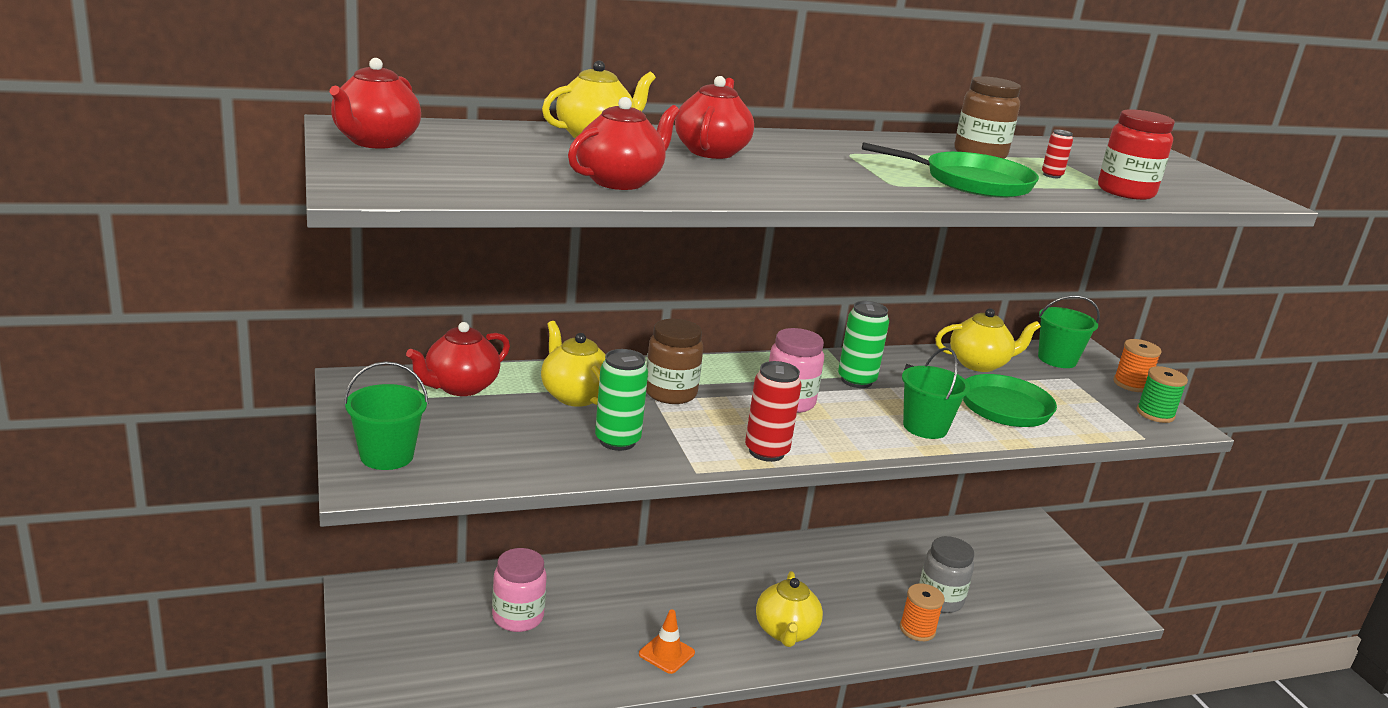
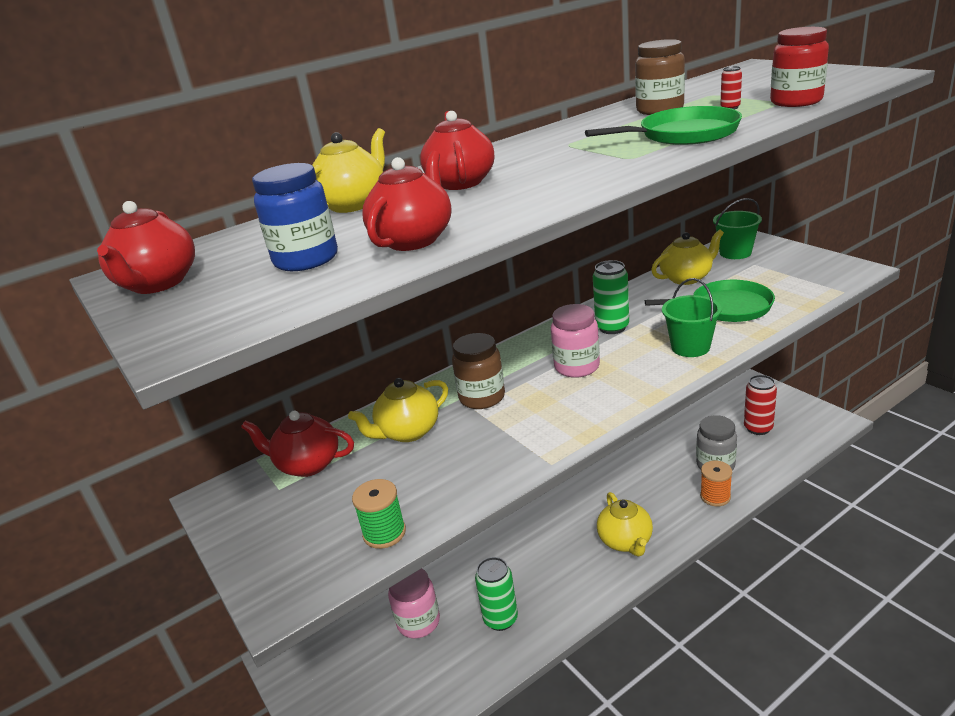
camera: 10 degrees left, 5 degrees up
green bucket [344,361,428,470] -> none
red teapot [406,322,510,396] -> red teapot turned 75 degrees clockwise [241,411,354,477]
yellow teapot [541,321,606,407] -> yellow teapot turned 75 degrees counterclockwise [348,378,448,442]
green can [595,349,648,451] -> green can moved to [475,557,518,631]
orange traffic cone [639,609,695,674] -> none
red can [745,361,802,462] -> red can moved to [744,375,777,435]
orange spool [1113,339,1162,392] -> none
green spool [1136,366,1188,423] -> green spool moved to [352,479,406,549]
none -> blue jar [252,163,338,271]

